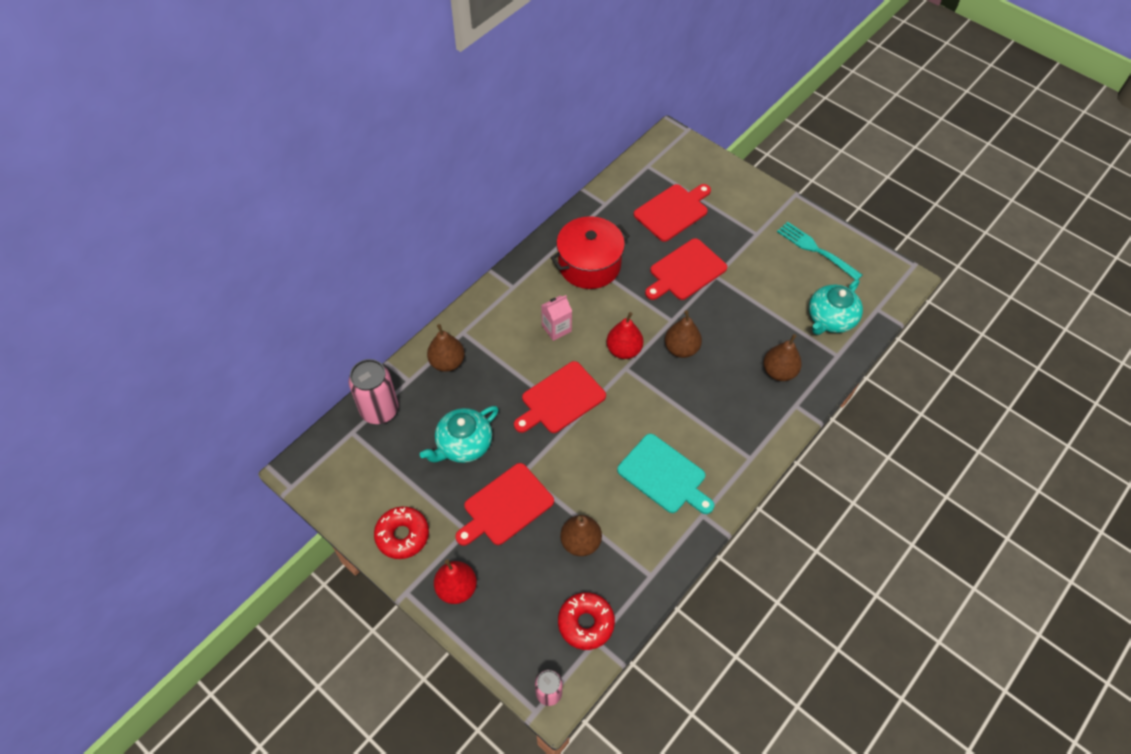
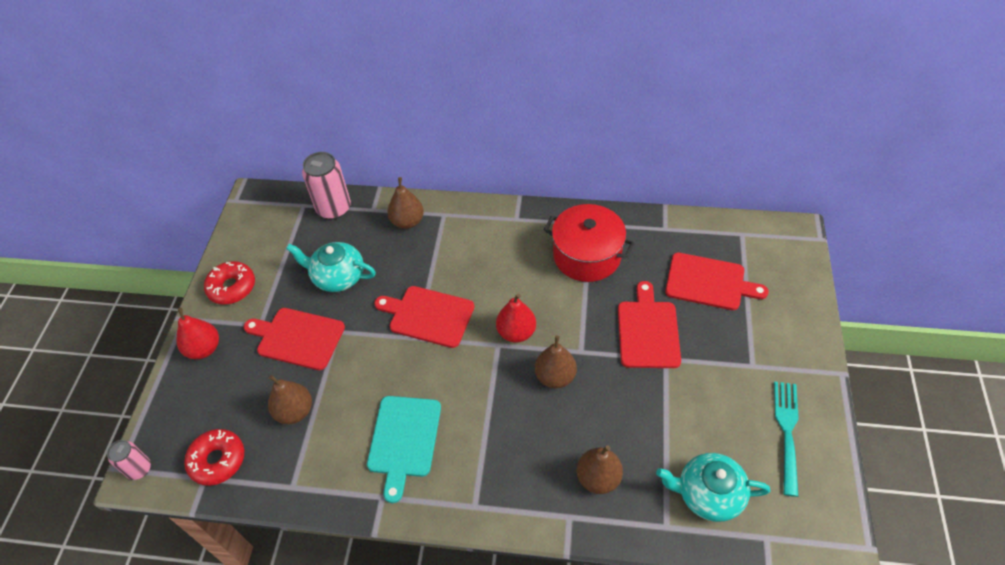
camera: 60 degrees right, 5 degrees down
pink carton [541,295,572,341] -> none
red cutting board [645,238,727,300] -> red cutting board turned 75 degrees clockwise [618,281,681,368]

